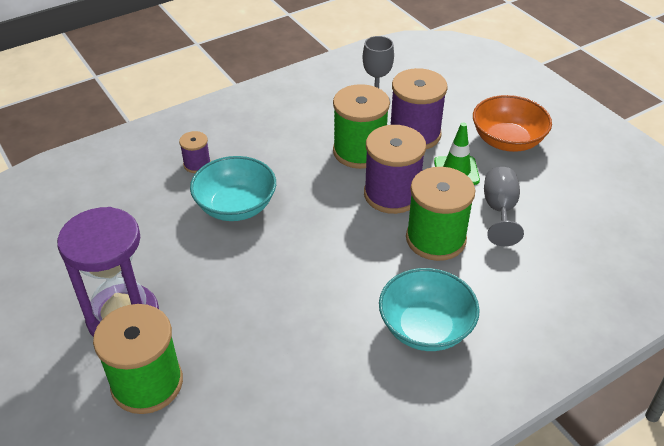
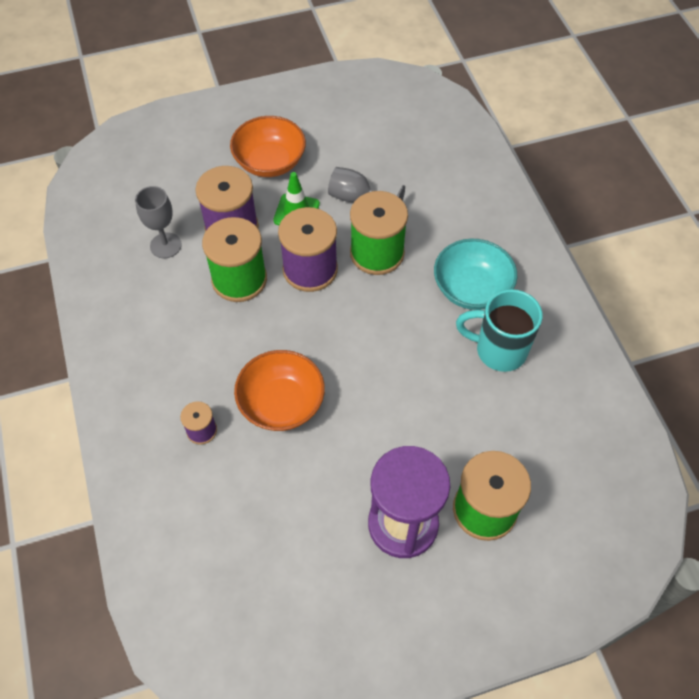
camera: 75 degrees left, 15 degrees up
turquoise bowl [190,156,276,221] -> orange bowl [234,350,325,431]
none -> turquoise mug [456,289,543,372]

